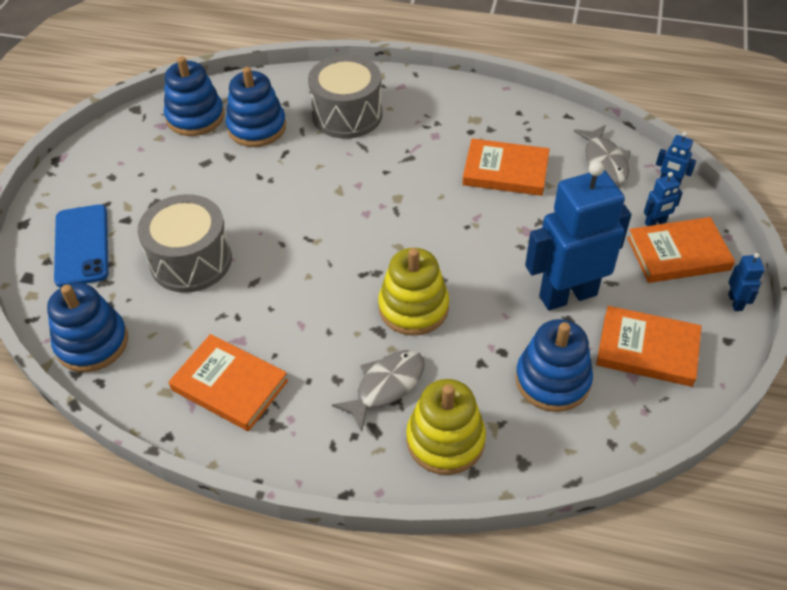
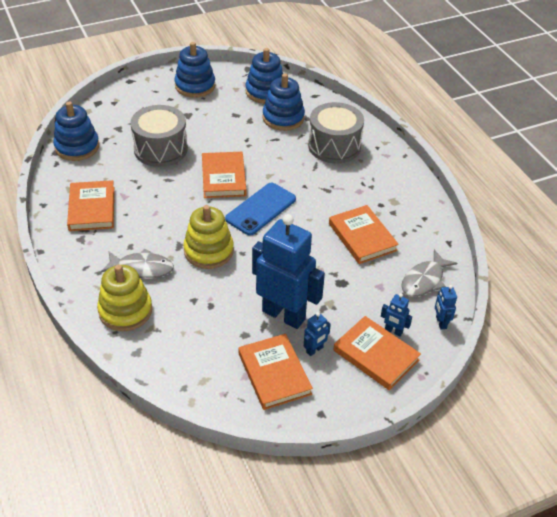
camera: 50 degrees right, 5 degrees down
blue phone [54,204,109,288] -> blue phone moved to [225,183,296,235]
blue stacking toy [515,319,593,412] -> blue stacking toy moved to [175,42,215,98]
blue robot [728,253,765,311] -> blue robot moved to [304,312,331,356]
none -> orange book [202,152,246,198]

